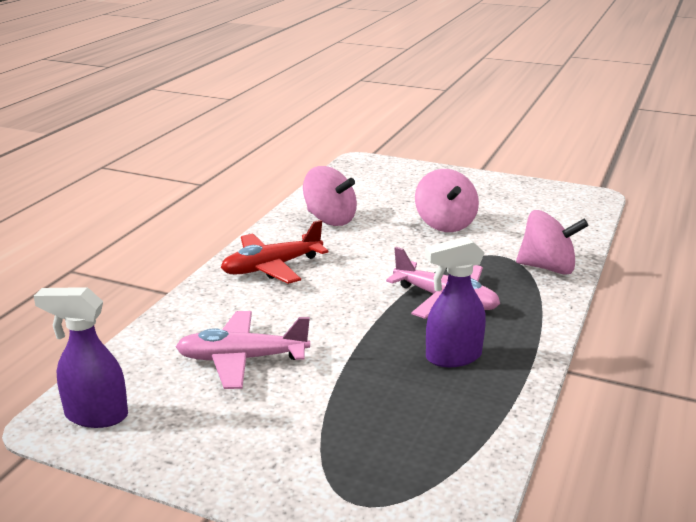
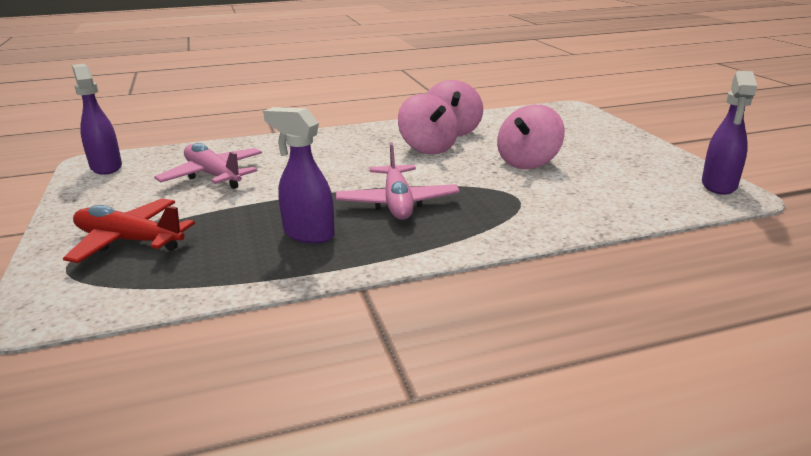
camera: 50 degrees right, 0 degrees up
red plane [221,220,329,284] -> red plane moved to [63,198,195,263]
pink spinning top [516,210,589,275] -> pink spinning top moved to [398,94,458,154]
none -> purple spray bottle [702,71,757,195]

